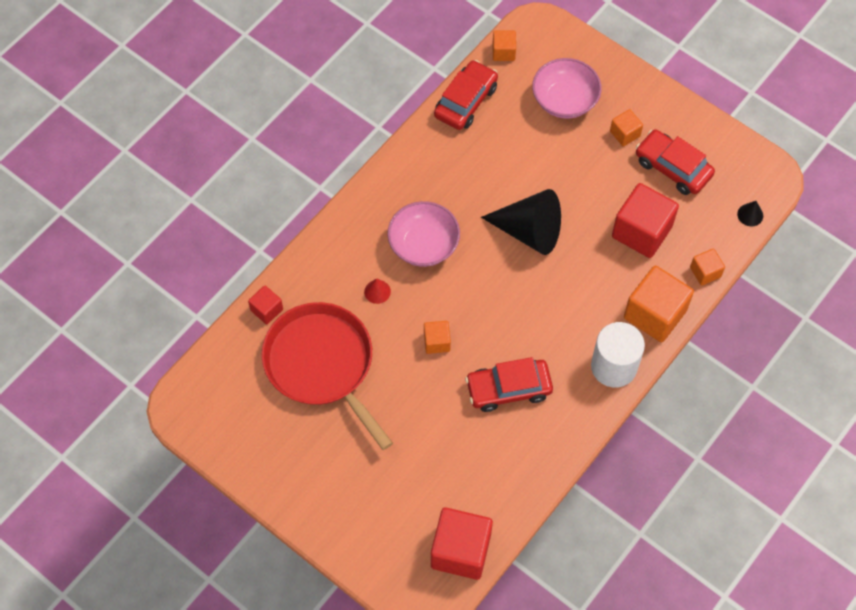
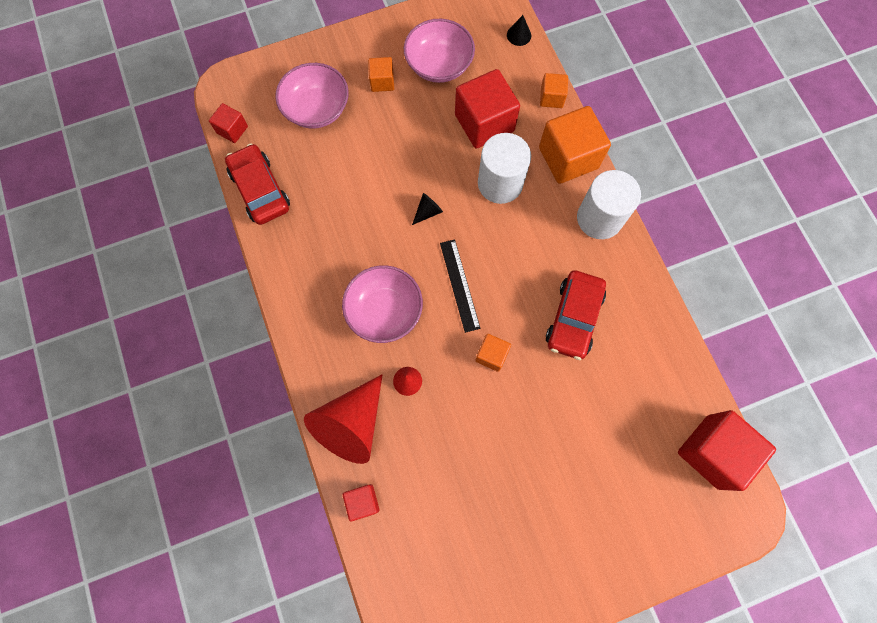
camera: 60 degrees left, 10 degrees up
red pan [262,302,393,450] -> none
black cone [481,189,561,255] -> black cone [412,193,443,225], size x0.40
orange cube [493,30,516,61] -> red cube [209,103,248,143]
red car [636,129,715,195] -> pink bowl [404,19,475,83]
none -> red cone [304,374,383,464]
none -> black ruler [440,239,480,333]
none -> white cylinder [478,133,531,204]

